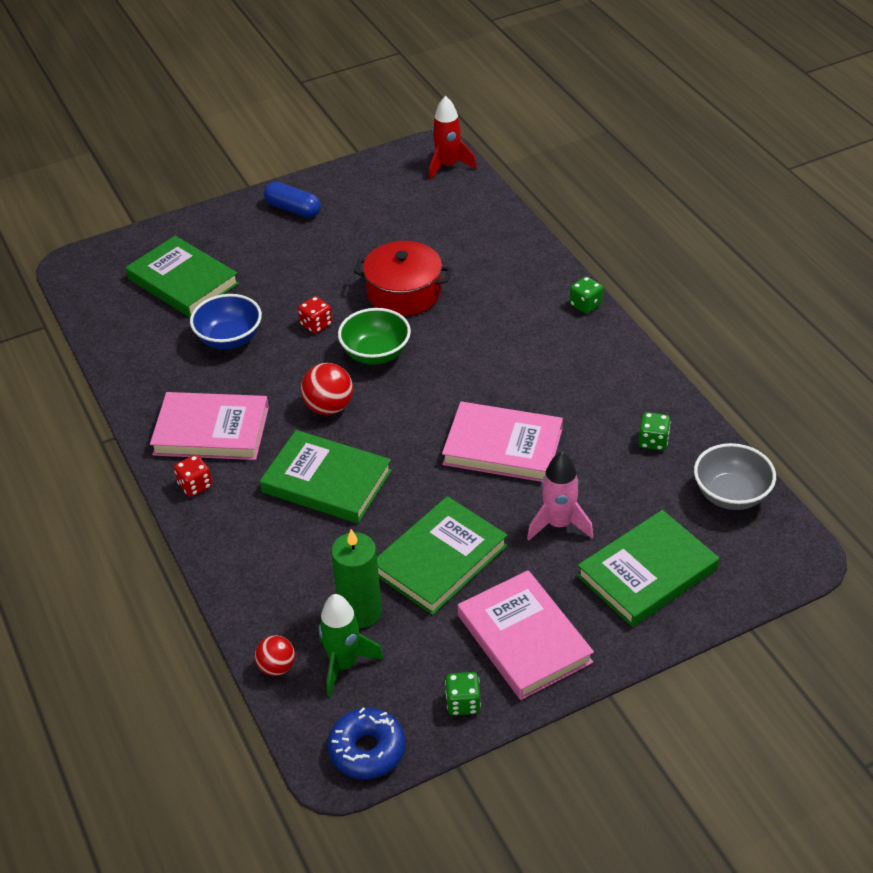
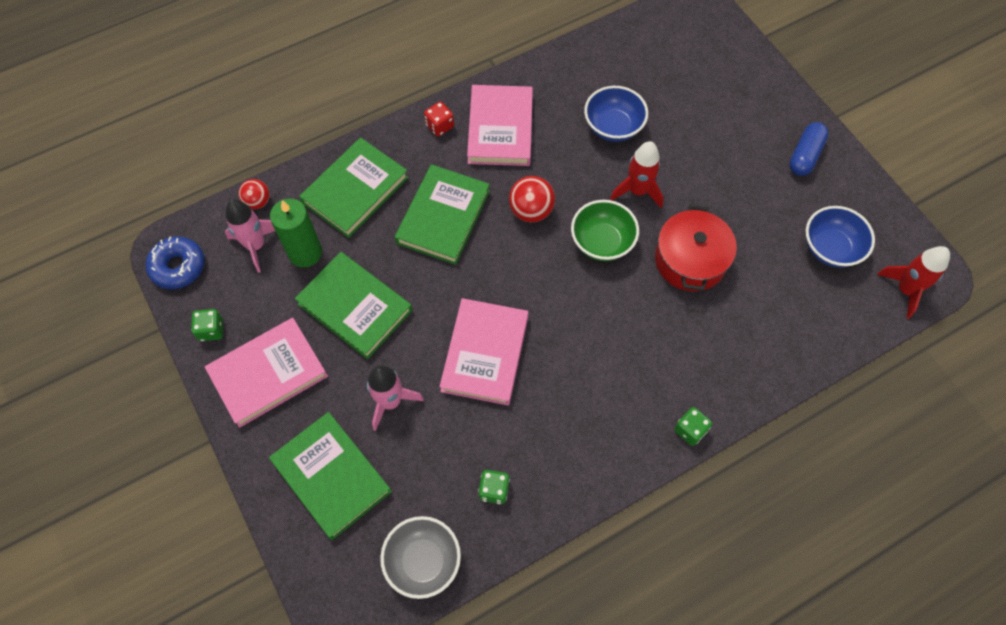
camera: 85 degrees right, 20 degrees up
green book [126,236,239,317] -> green book moved to [299,137,409,238]
red dice [298,296,332,334] -> red rocket [610,141,664,208]
green rocket [319,594,384,697] -> pink rocket [225,199,275,273]
none -> blue bowl [806,206,875,268]

